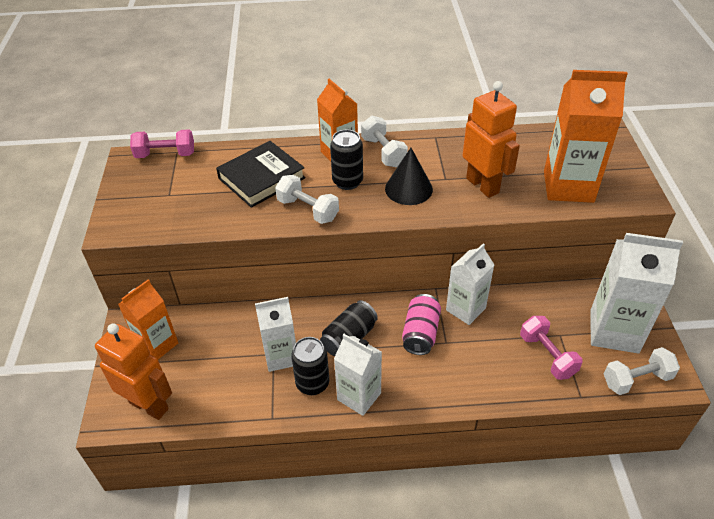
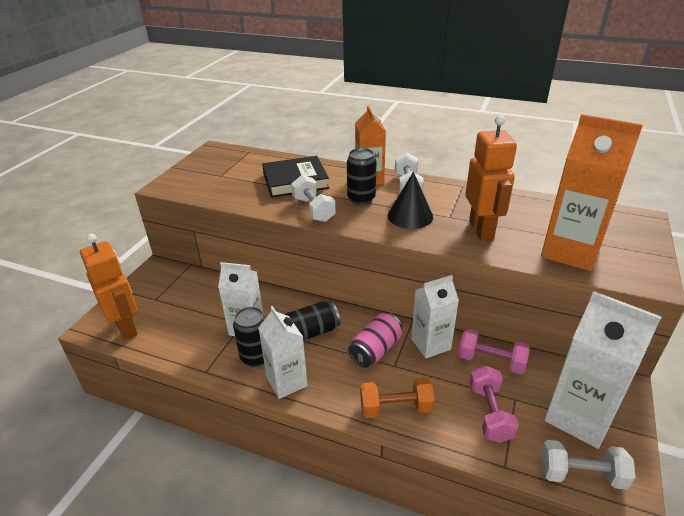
camera: 25 degrees right, 10 degrees down
orange carton [118,279,178,359] -> none
pink dumbbell [130,130,194,158] -> pink dumbbell moved to [458,329,530,374]
none -> orange dumbbell [360,378,435,418]

